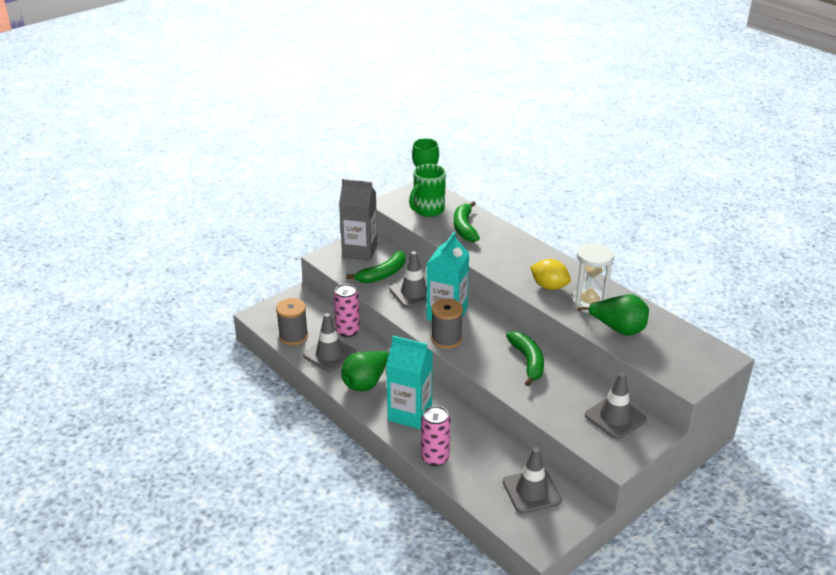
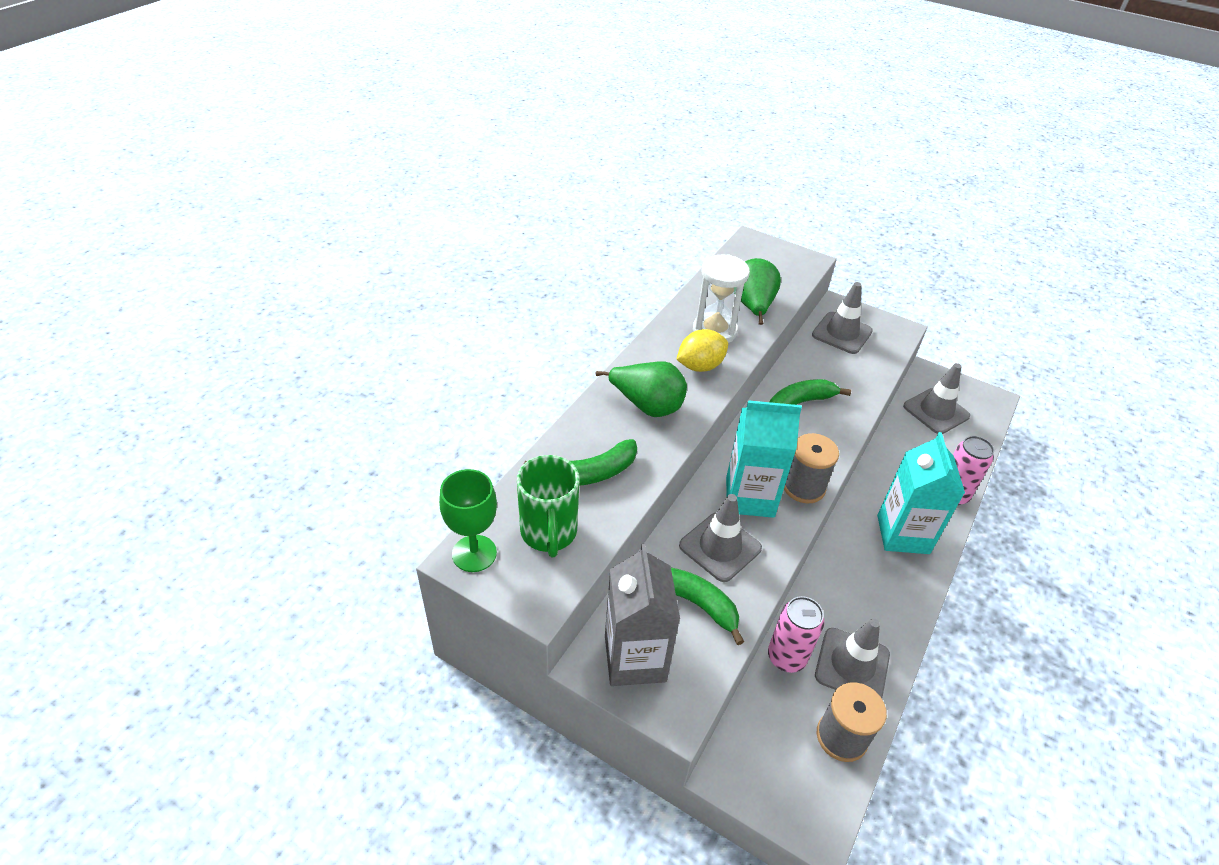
camera: 110 degrees left, 10 degrees up
green pear [341,351,389,391] -> green pear moved to [596,361,687,417]
green mug [409,164,446,217] -> green mug turned 60 degrees clockwise [517,455,579,557]
yellow lemon [530,259,571,290] -> yellow lemon turned 45 degrees clockwise [676,329,728,372]

